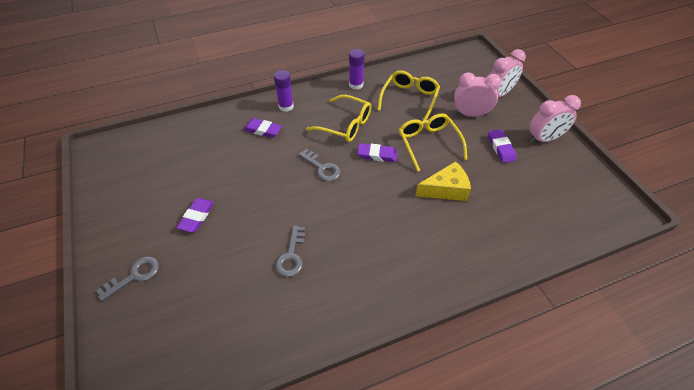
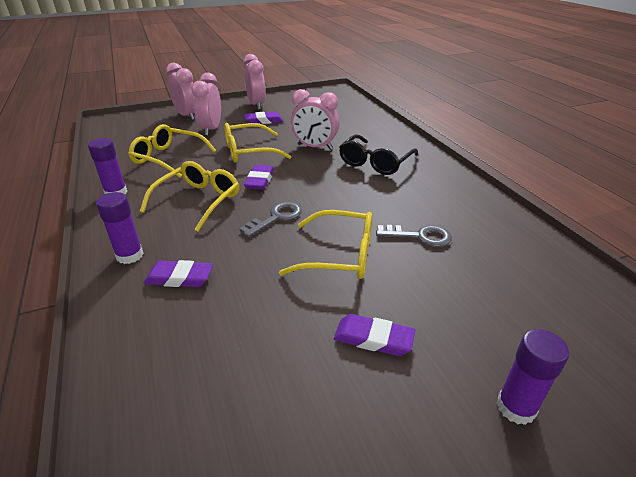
camera: 90 degrees left, 15 degrees down
grey key [96,256,159,301] -> purple glue stick [497,329,569,425]
purple eraser [244,118,282,138] -> purple eraser turned 75 degrees clockwise [144,260,213,287]
yellow cheese [415,161,471,201] -> pink clock [291,89,340,150]
none -> yellow glasses [279,210,372,279]
none -> black glasses [339,134,418,175]

